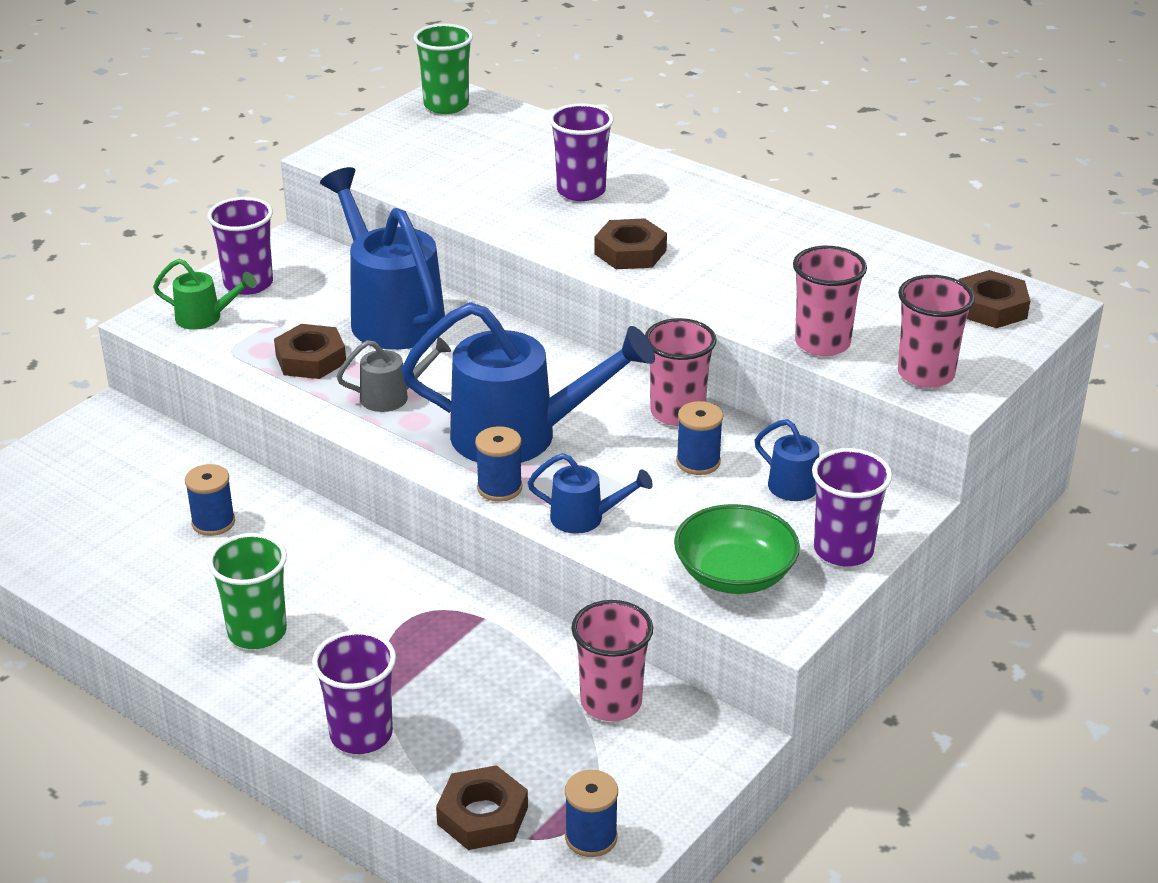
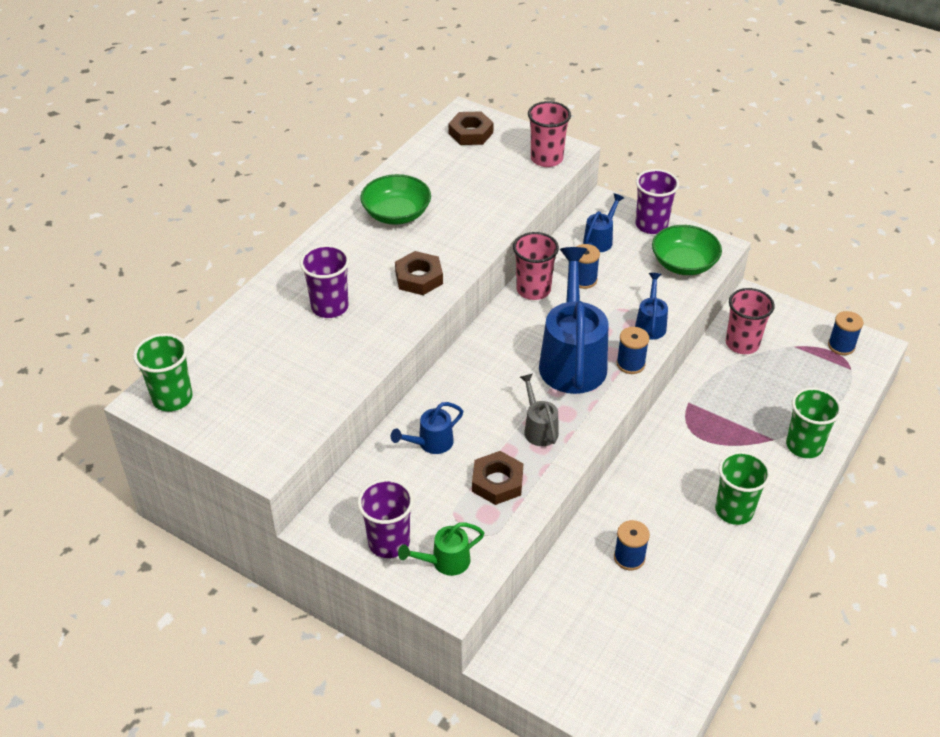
camera: 95 degrees left, 10 degrees up
green watering can [153,259,257,330] -> green watering can turned 120 degrees counterclockwise [398,522,484,576]
purple cup [312,630,396,754] -> green cup [786,387,842,458]
blue watering can [320,167,445,350] -> blue watering can [391,402,463,454], size x0.48
brown nut [436,765,528,850] -> none
pink cup [793,246,867,356] -> none
none -> green bowl [360,174,431,225]

